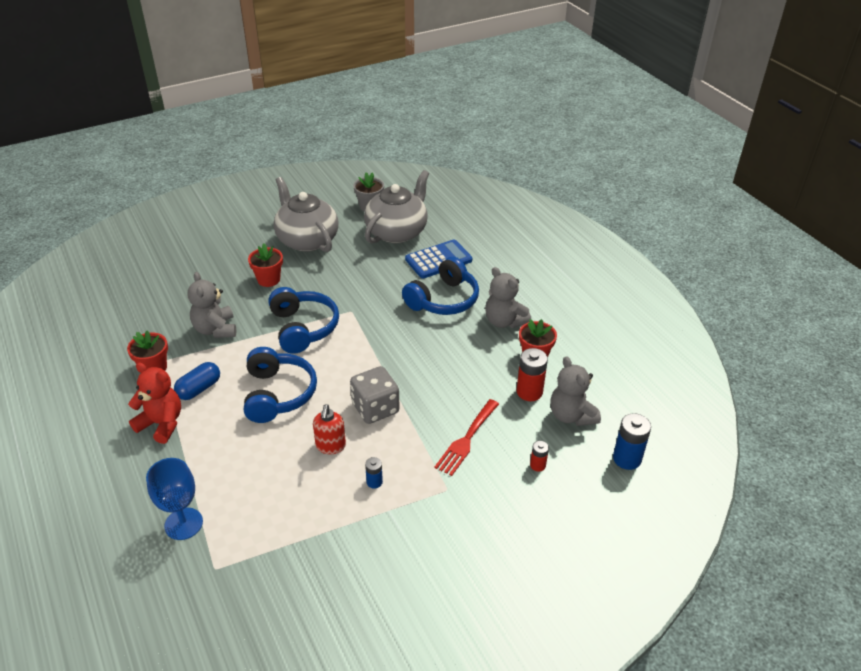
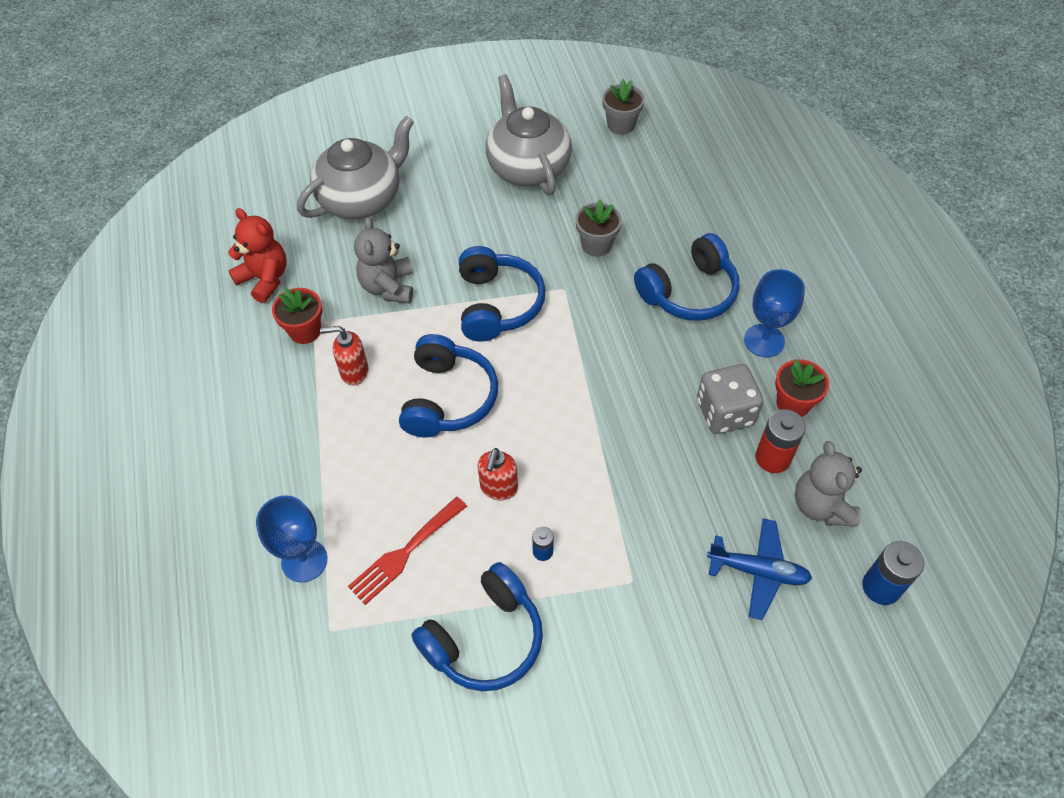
camera: 15 degrees right, 15 degrees up
red teddy bear [128,363,181,444] -> red teddy bear moved to [228,208,286,303]
blue capsule [174,362,220,400] -> red soap dispenser [320,326,368,385]
red flower pot [248,243,283,287] -> none
grey dice [350,366,400,424] -> grey dice moved to [697,364,764,434]
grey teapot [364,170,429,244] -> grey teapot moved to [297,116,414,219]
blue calculator [405,240,472,278] -> none
red fork [434,399,499,476] -> red fork moved to [348,497,467,605]
grey teddy bear [485,267,531,328] -> blue goblet [744,269,805,357]
red battery [530,441,549,471] -> blue plane [707,518,812,620]
none -> blue headphones [411,562,543,691]
none -> grey flower pot [575,200,622,257]

